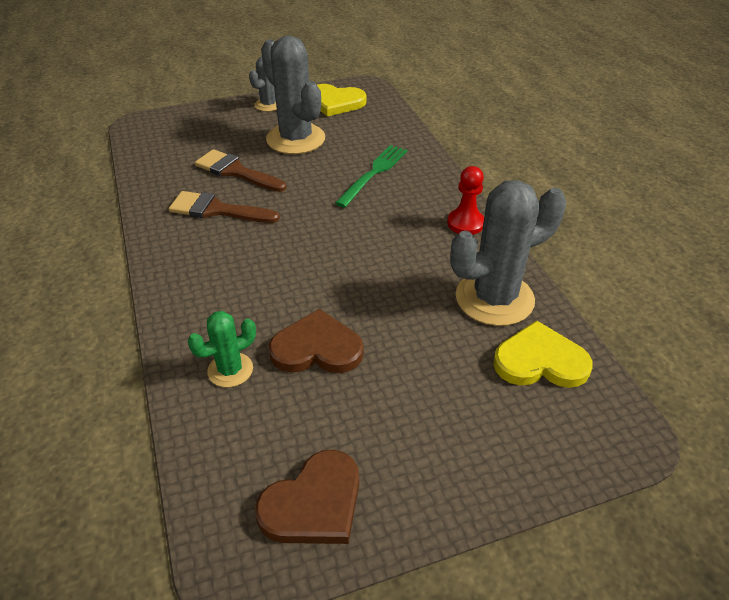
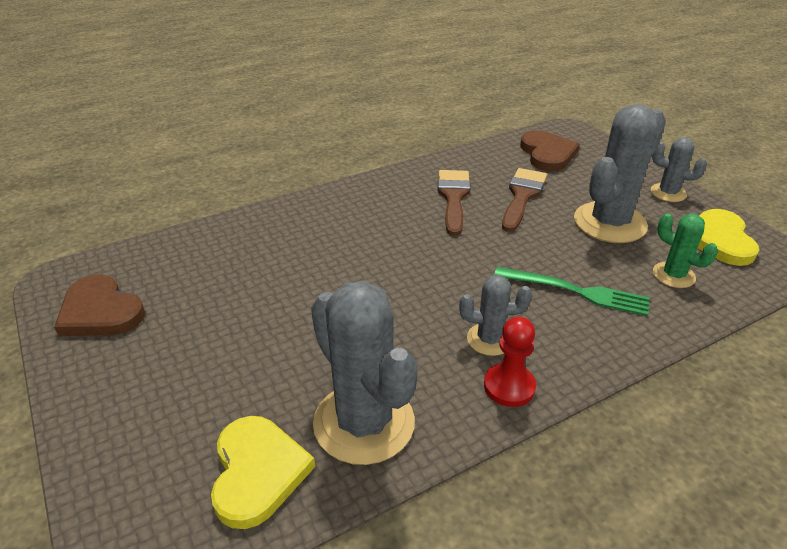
camera: 80 degrees right, 5 degrees down
green cactus [188,311,256,388] -> green cactus moved to [653,213,718,288]
brown heart [269,309,363,373] -> brown heart moved to [520,130,580,171]
none -> grey cactus [459,274,532,356]

